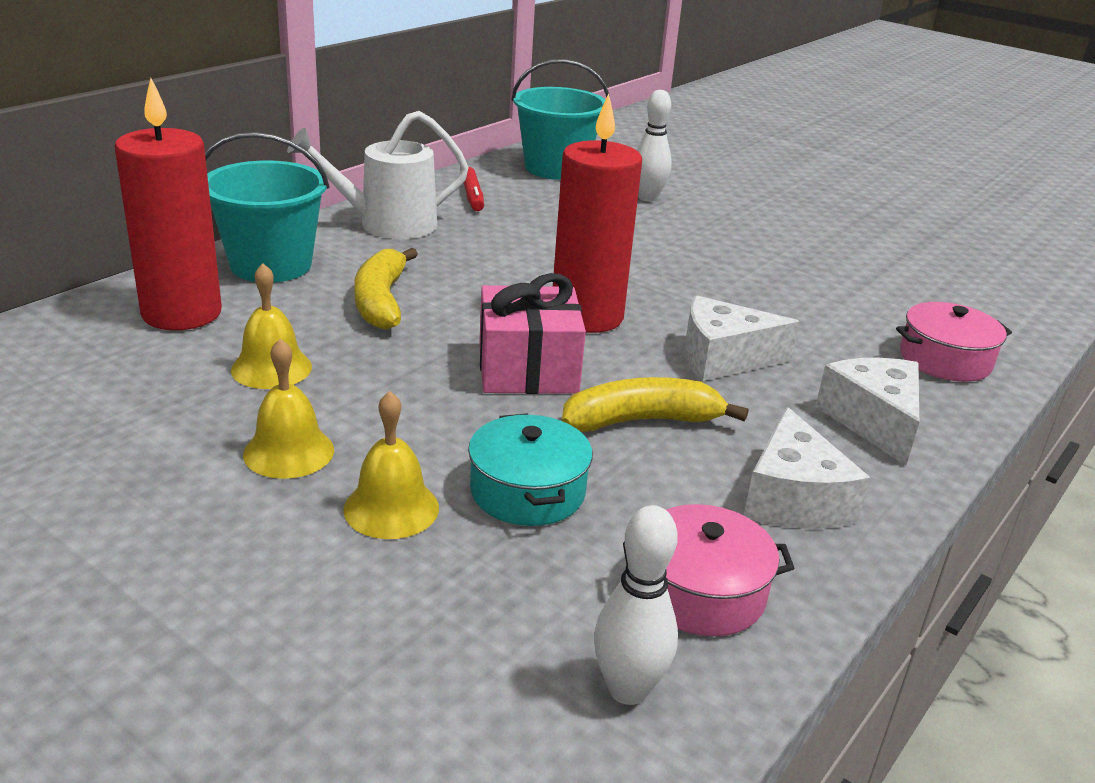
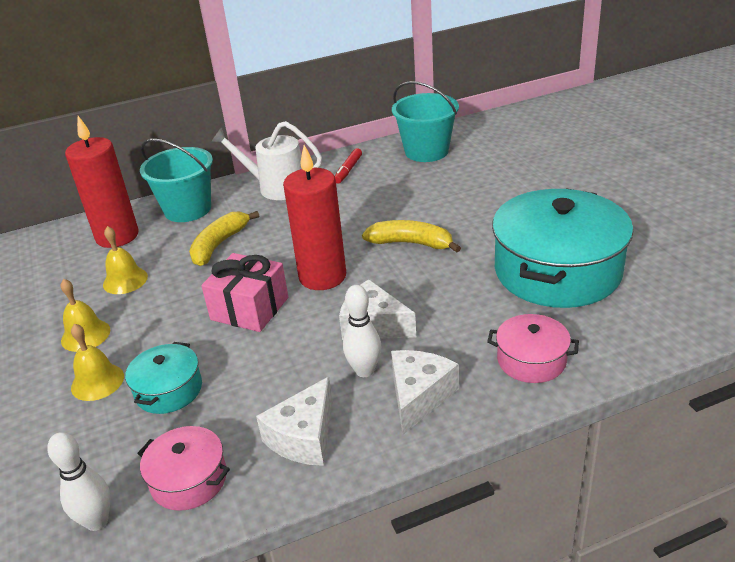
camera: 35 degrees right, 5 degrees up
yellow banana [562,377,748,432] -> yellow banana moved to [362,220,461,253]
white bowling pin [637,90,672,202] -> white bowling pin moved to [343,285,381,377]
none -> turquoise pot [492,188,633,308]

